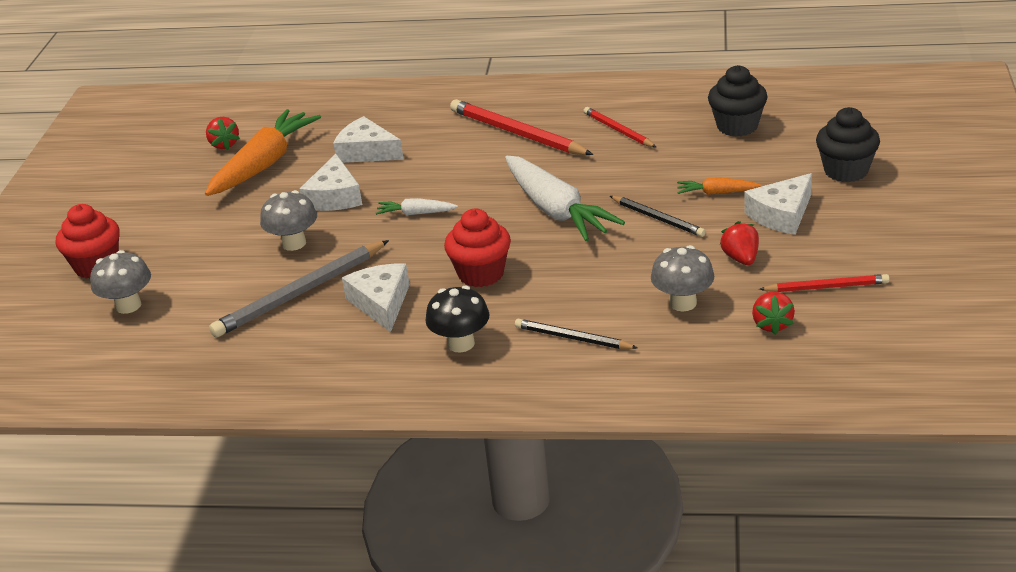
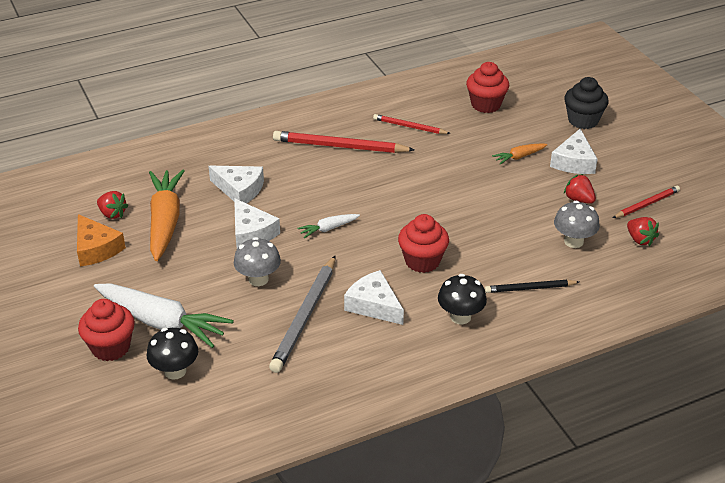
camera: 35 degrees left, 5 degrees up
grey mushroom [90,250,151,314] -> black mushroom [147,328,198,379]
white cheese [333,116,404,163] -> white cheese turned 150 degrees counterclockwise [208,166,264,204]
white carrot [505,156,625,241] -> white carrot moved to [94,283,234,348]
black pencil [610,196,706,237] -> none
black cupcake [708,65,768,136] -> red cupcake [466,62,509,113]
none -> orange cheese [77,214,126,267]

